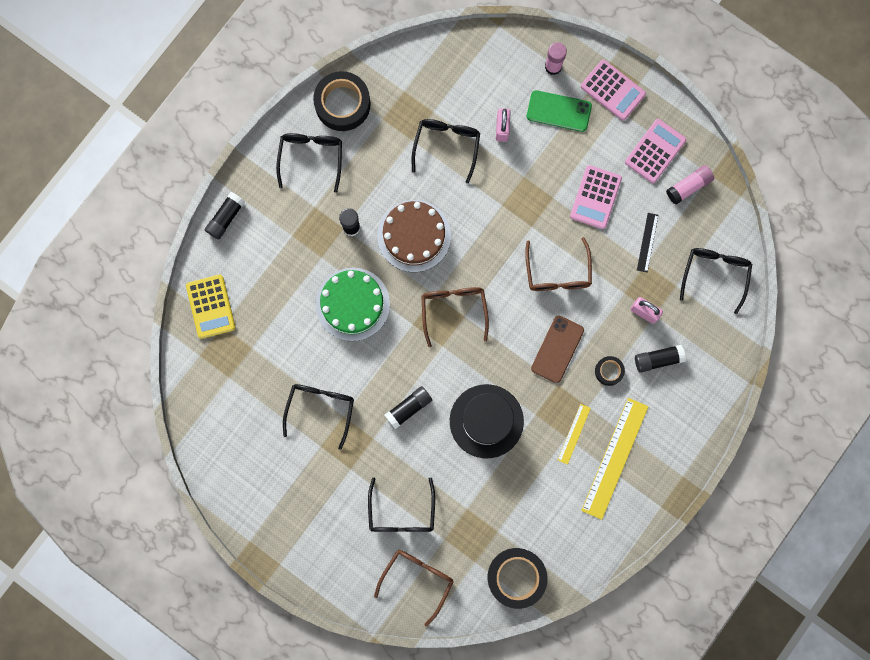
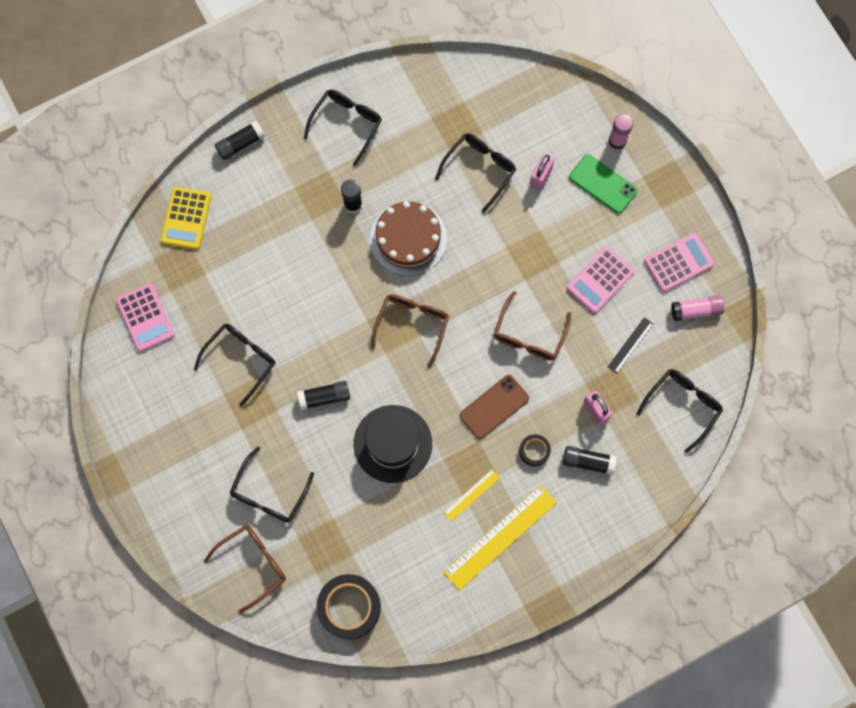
camera: 25 degrees right, 5 degrees down
black tape [313,71,371,131] -> none
green cake [316,268,390,341] -> none
pink calculator [581,60,646,121] -> pink calculator moved to [116,283,175,352]

